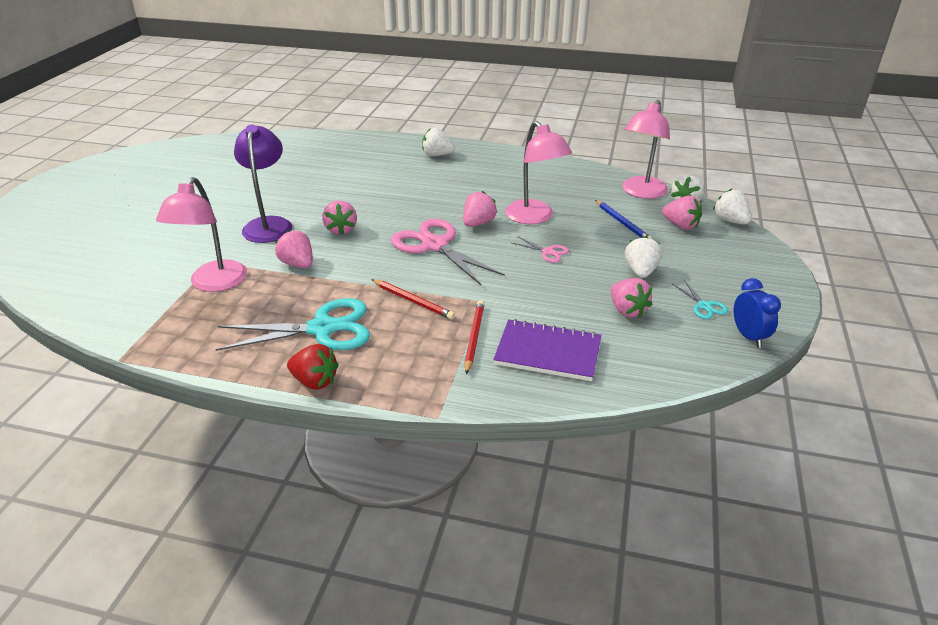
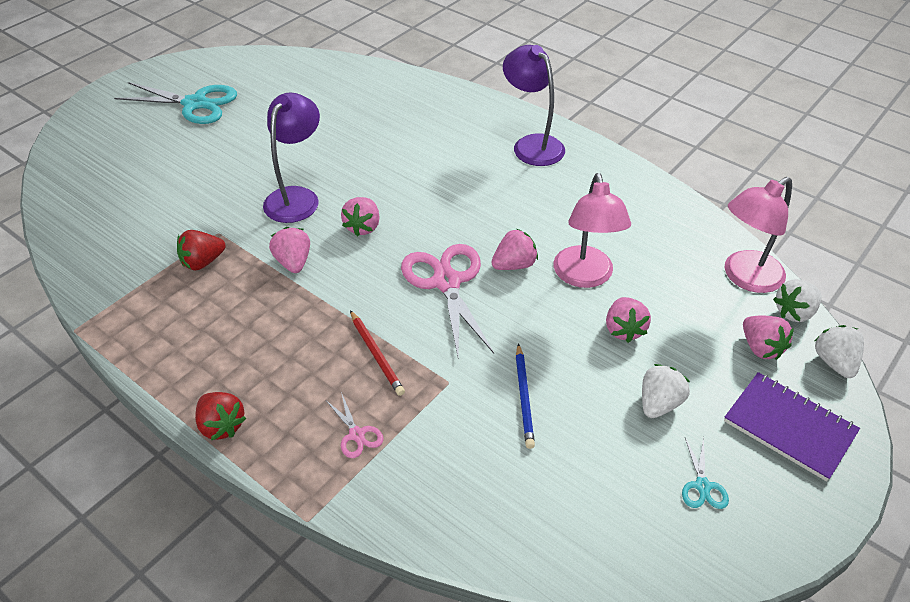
camera: 25 degrees right, 10 degrees up
pink lamp [156,177,247,292] -> red strawberry [177,230,225,271]
turquoise scissors [215,298,370,351] -> turquoise scissors moved to [114,82,237,124]
white strawberry [422,128,455,156] -> purple lamp [503,45,565,166]
red pencil [464,300,484,374] -> none
purple notebook [493,319,601,381] -> purple notebook moved to [724,372,860,481]
pink scissors [512,236,569,263] -> pink scissors moved to [326,392,384,458]
blue pencil [595,200,652,239] -> blue pencil moved to [516,343,535,449]
pink strawberry [611,278,652,318] -> pink strawberry moved to [606,297,651,343]
blue clock [734,278,781,348] -> none

